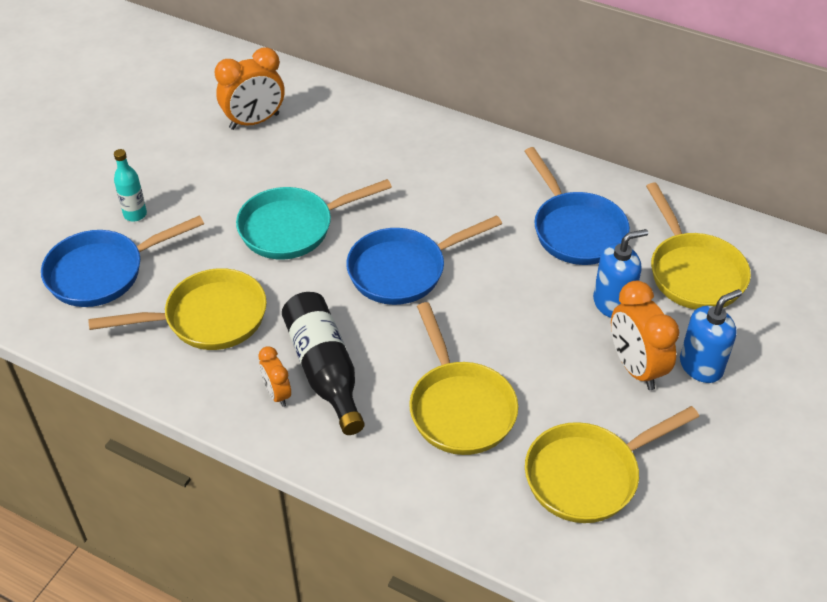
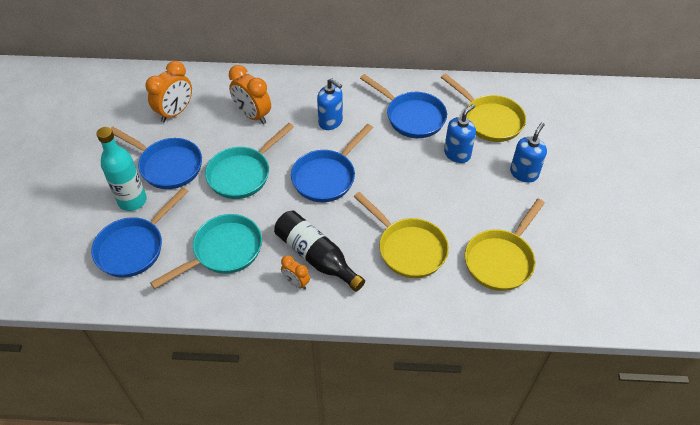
camera: 25 degrees left, 5 degrees up
yellow pan [88,268,267,350] -> turquoise pan [150,214,262,289]
turquoise bottle [114,149,147,222] -> turquoise bottle [96,127,147,211], size x1.75
orange clock [611,281,679,390] -> orange clock moved to [229,65,271,124]
none -> blue pan [111,127,202,189]
none -> blue soap dispenser [317,78,343,130]

